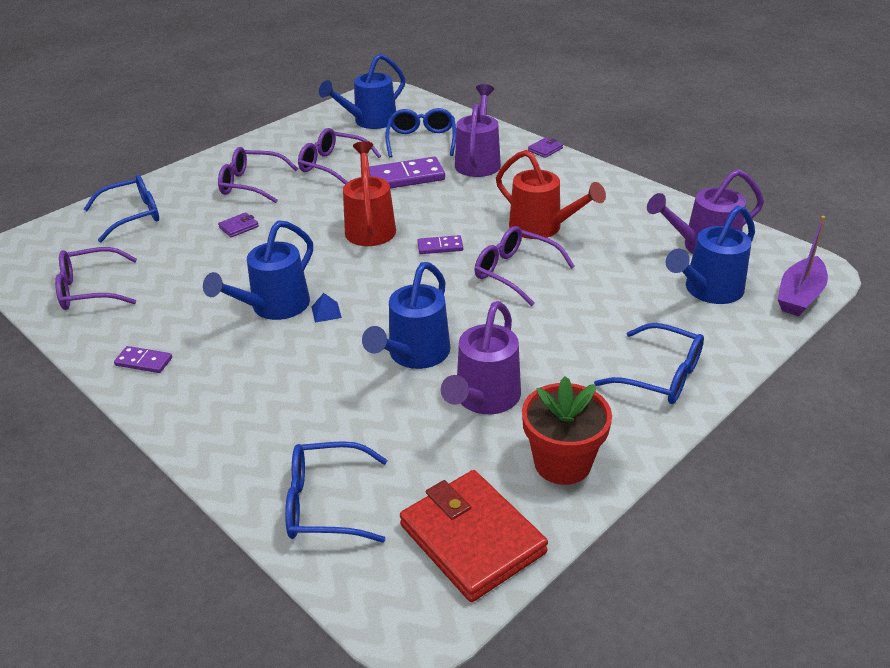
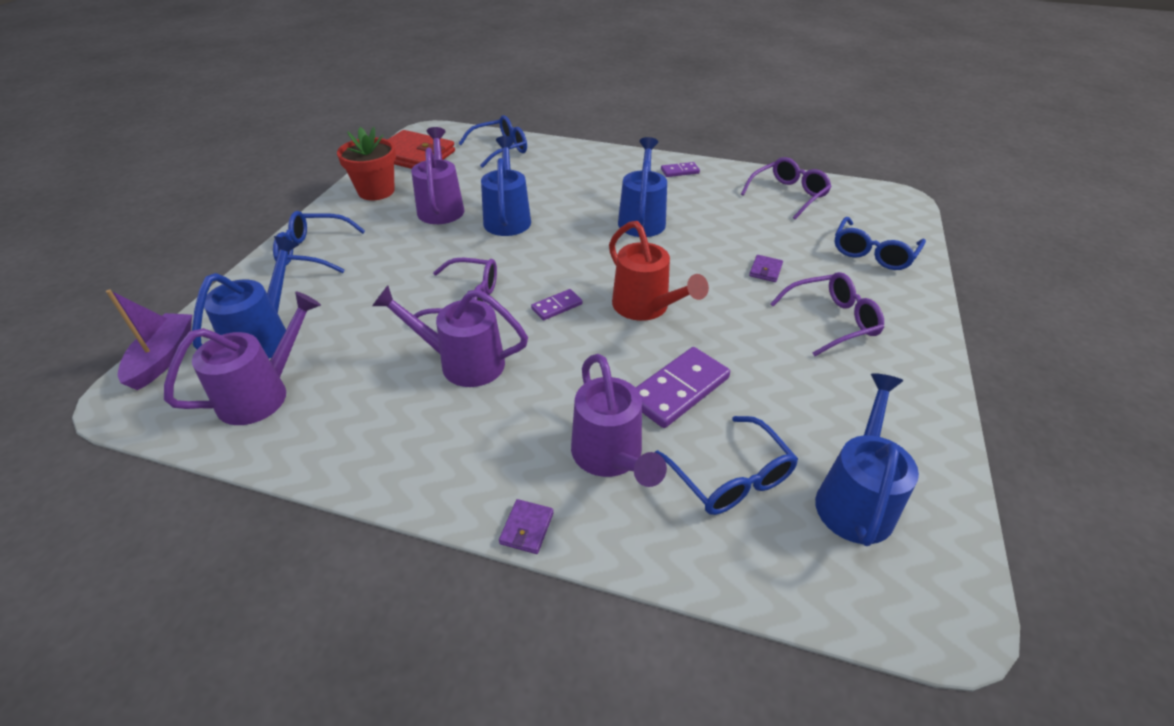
camera: 150 degrees right, 5 degrees up
purple glasses [298,128,381,184] -> none
blue pyramid [311,293,342,323] -> none
red watering can [496,150,606,239] -> purple watering can [372,285,528,387]

